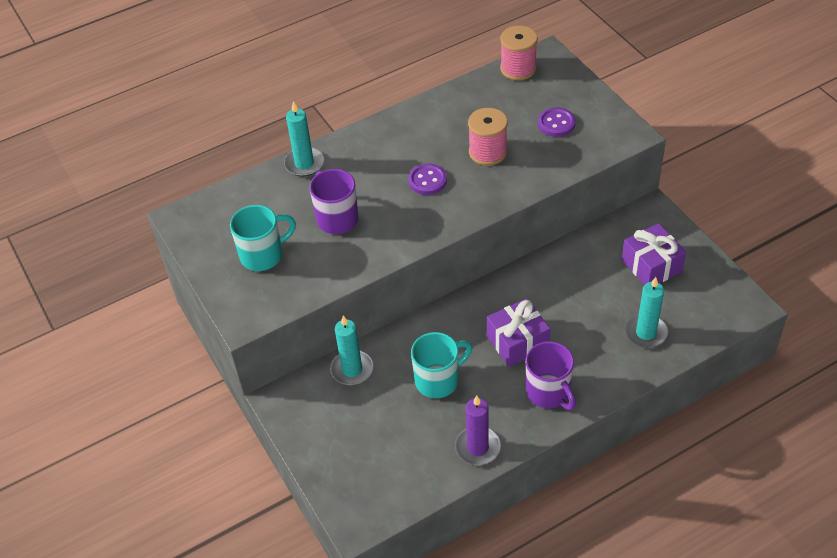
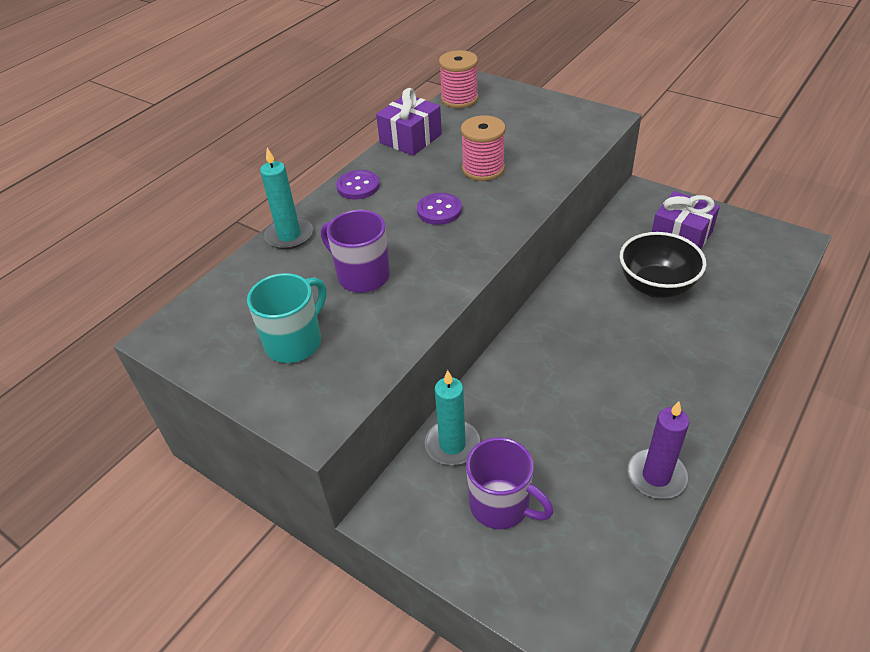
camera: 25 degrees left, 5 degrees down
turquoise mug [411,332,472,398] -> none
purple gift [487,298,550,367] -> purple gift moved to [376,88,442,156]
purple mug [526,342,576,410] -> purple mug moved to [466,437,554,529]
purple button [538,107,576,137] -> purple button moved to [336,170,380,199]
turquoise candle [625,277,668,348] -> none
none -> black bowl [620,232,706,298]

